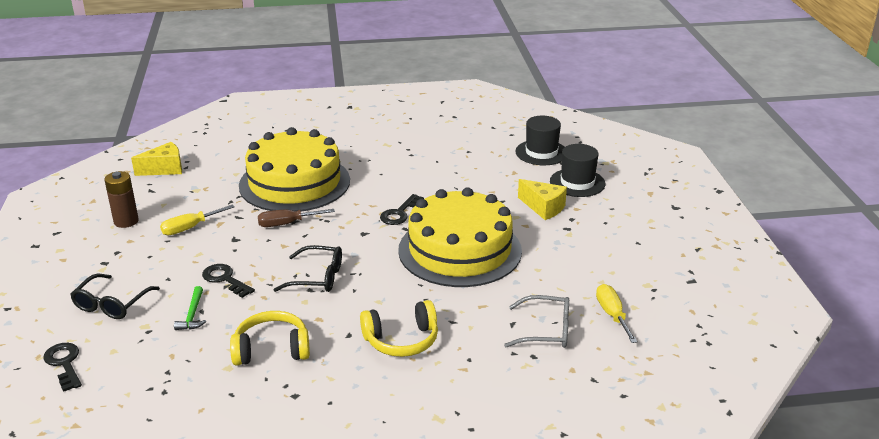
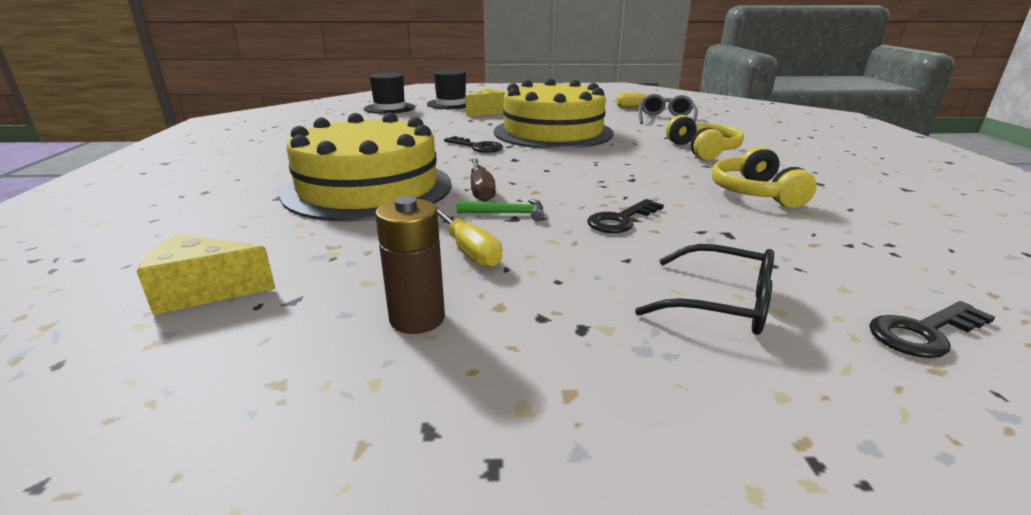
camera: 85 degrees left, 5 degrees down
yellow cheese [131,142,182,176] -> yellow cheese turned 75 degrees counterclockwise [136,234,276,315]
green hammer [174,286,206,330] -> green hammer moved to [457,199,544,221]
black glasses [273,245,342,292] -> none

